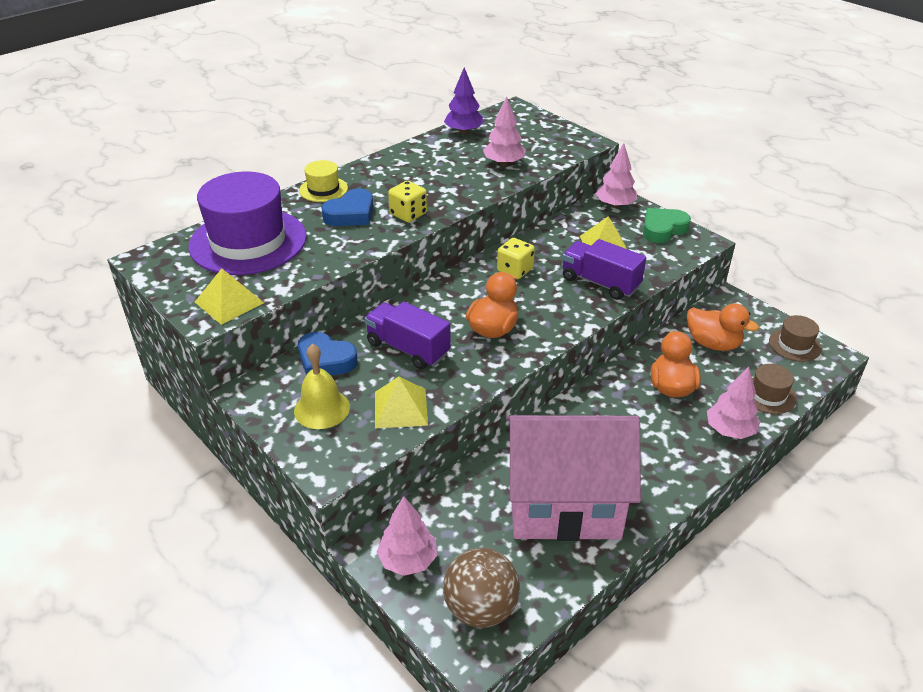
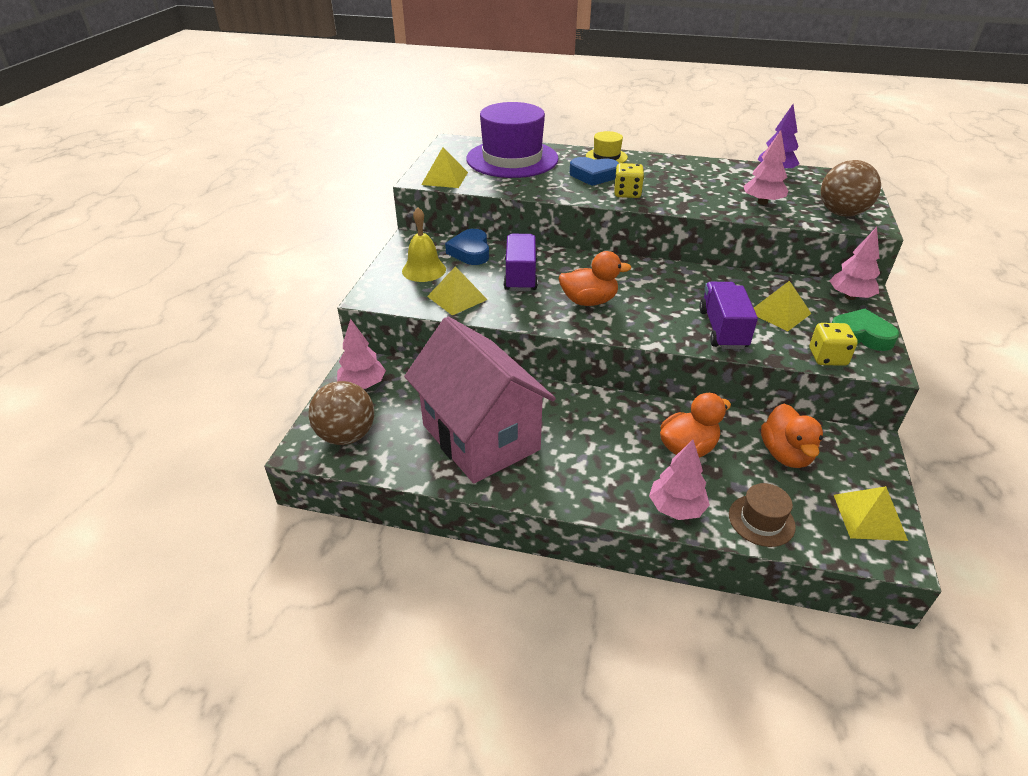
camera: 55 degrees right, 0 degrees up
yellow dice [497,238,535,279] -> yellow dice moved to [809,323,858,366]
brown hat [769,315,821,362] -> yellow pyramid [834,486,908,541]
none -> brown ball [821,160,881,217]

